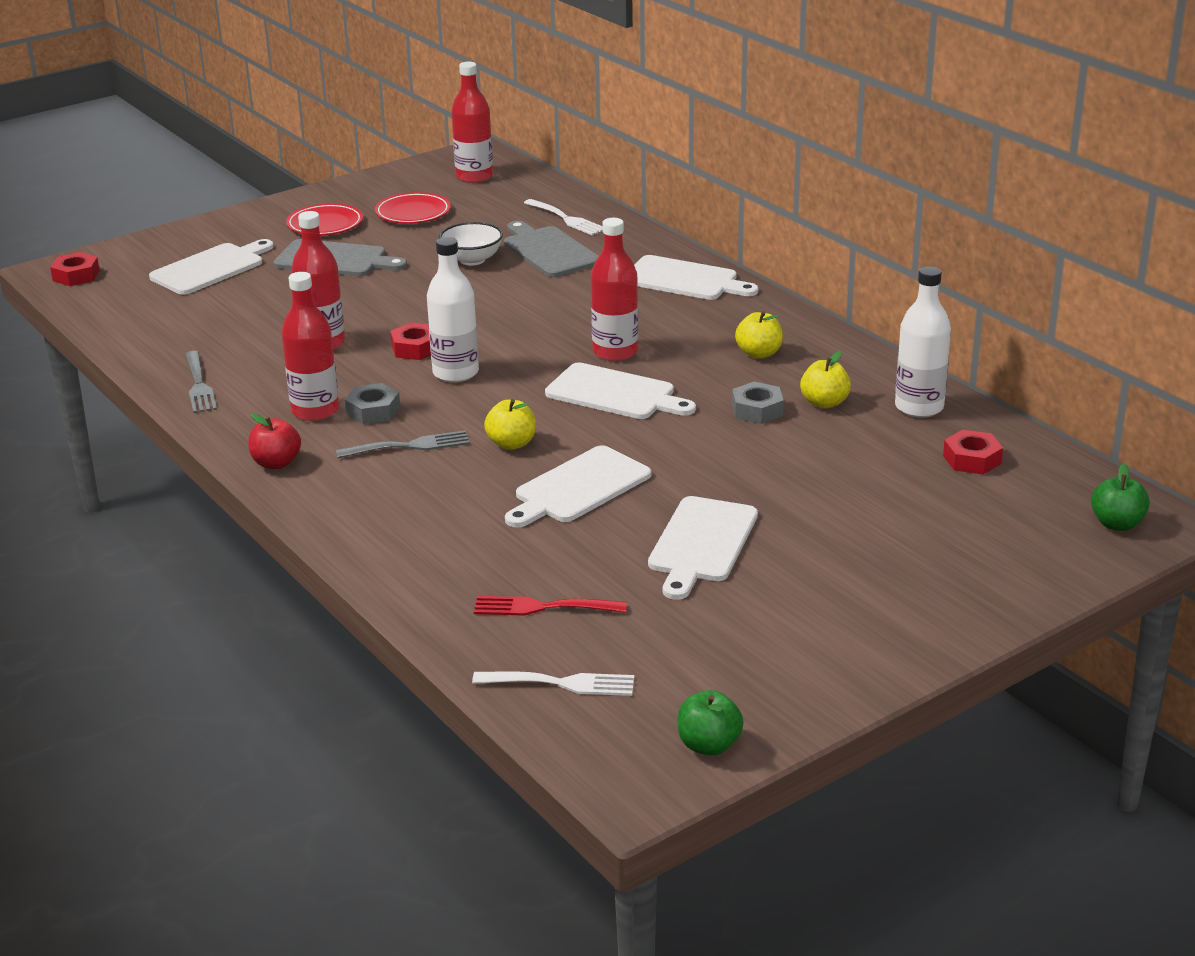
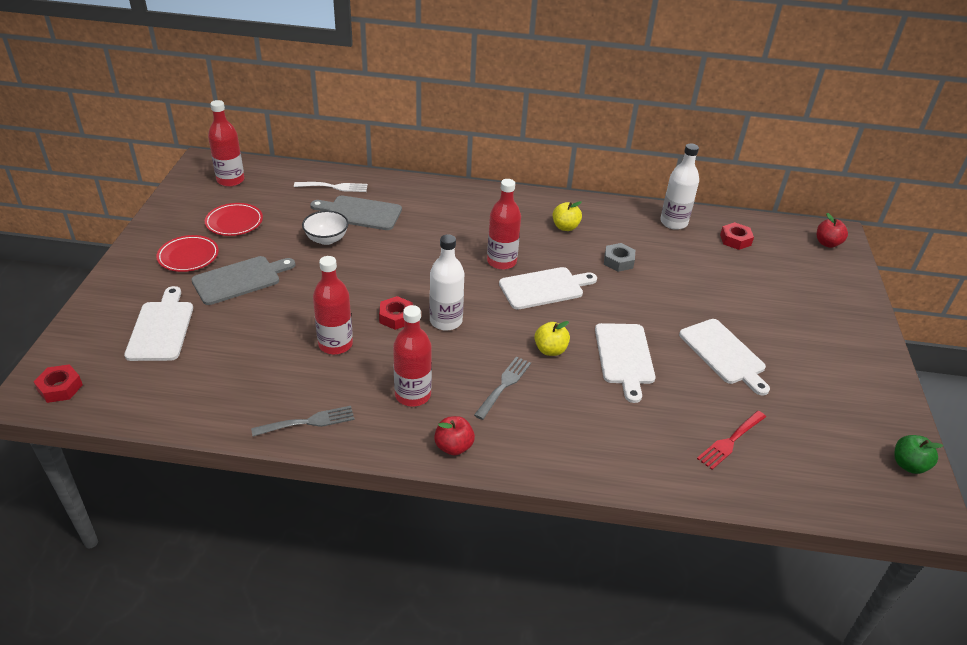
camera: 50 degrees left, 10 degrees up
grey fork [185,351,217,413] -> grey fork turned 45 degrees counterclockwise [251,406,355,436]
grey nut [345,383,400,425] -> none
white fork [472,672,634,696] -> none
white cutting board [634,255,759,300] -> none
yellow apple [800,351,851,409] -> none
green apple [1091,464,1150,531] -> red apple [817,213,848,248]

